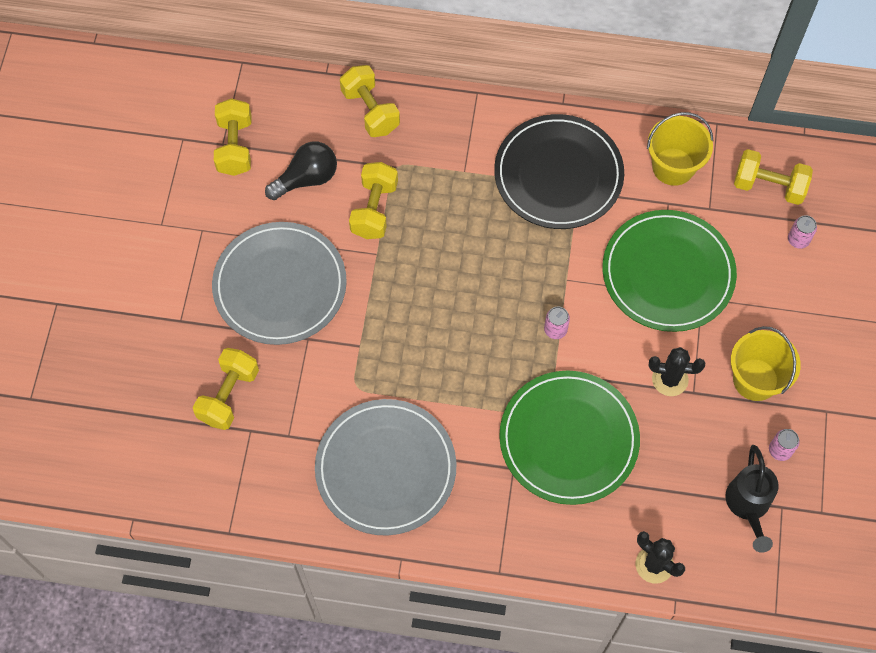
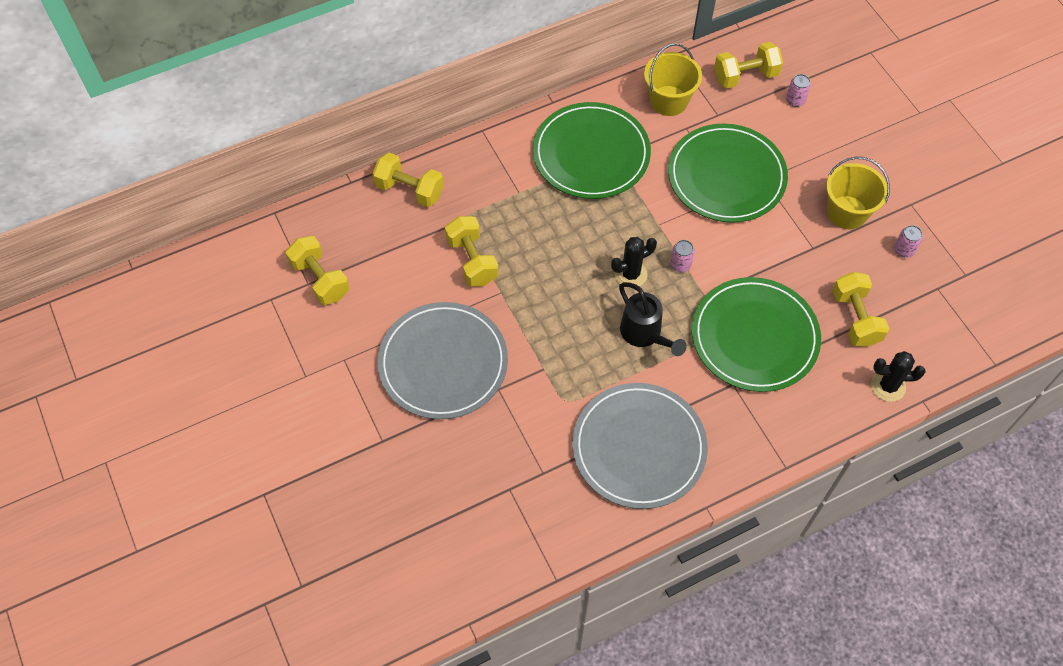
camera: 35 degrees left, 5 degrees down
yellow dumbbell [193,348,259,430] -> yellow dumbbell moved to [832,272,889,347]
black light bulb [265,141,337,200] -> none
black plate [494,114,624,229] -> green plate [533,102,651,199]
black cactus [648,347,705,396] -> black cactus moved to [611,237,657,288]
black watering can [725,445,779,553] -> black watering can moved to [619,282,687,356]

